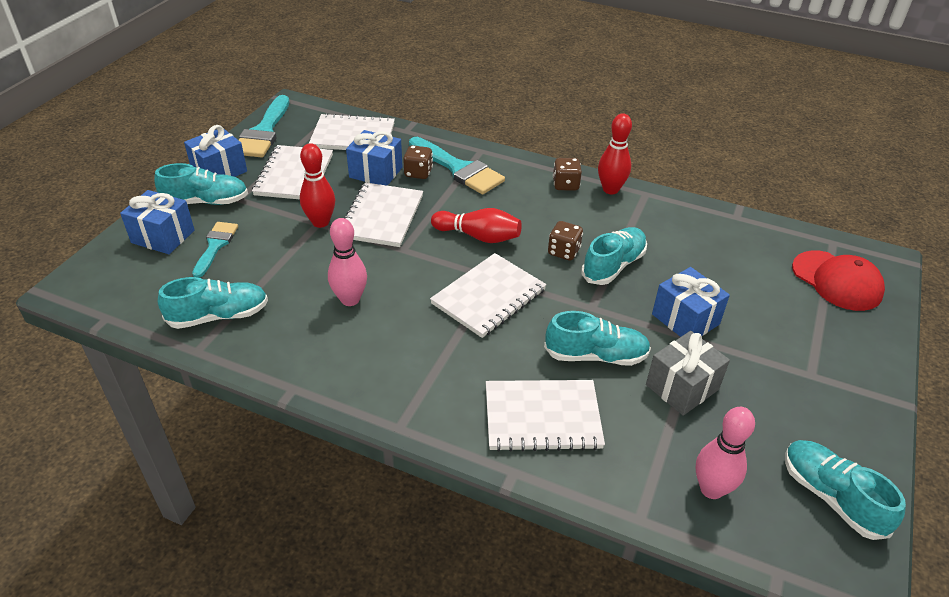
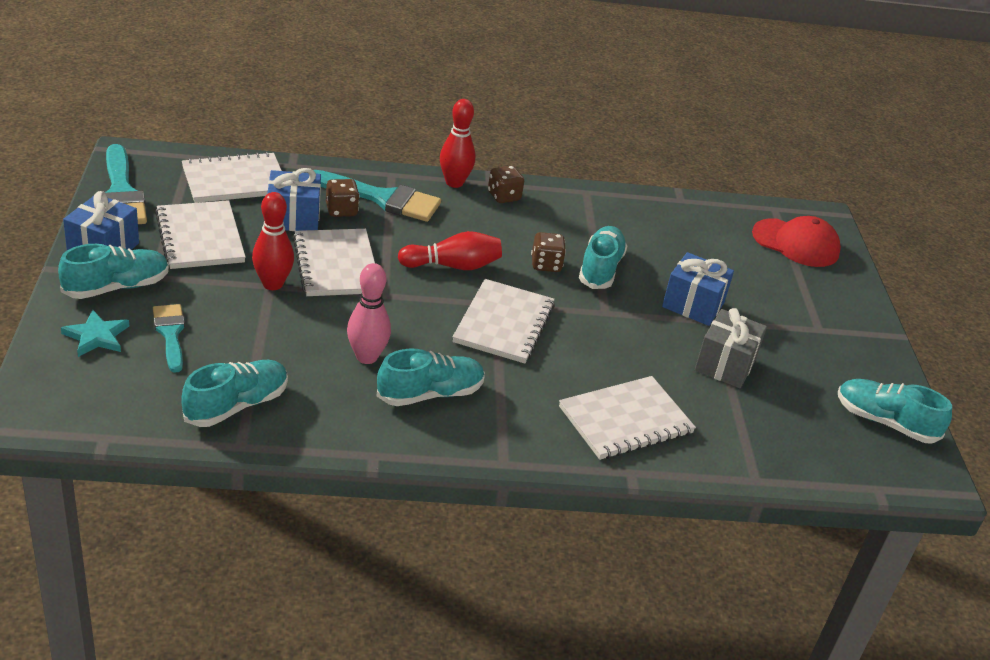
camera: 30 degrees left, 5 degrees down
blue gift [120,190,195,254] -> turquoise star [61,310,129,357]
turquoise shoe [544,311,651,366] -> turquoise shoe moved to [377,349,485,406]
red bowling pin [598,113,632,194] -> red bowling pin moved to [440,99,475,188]
pink bowling pin [696,407,755,499] -> none

